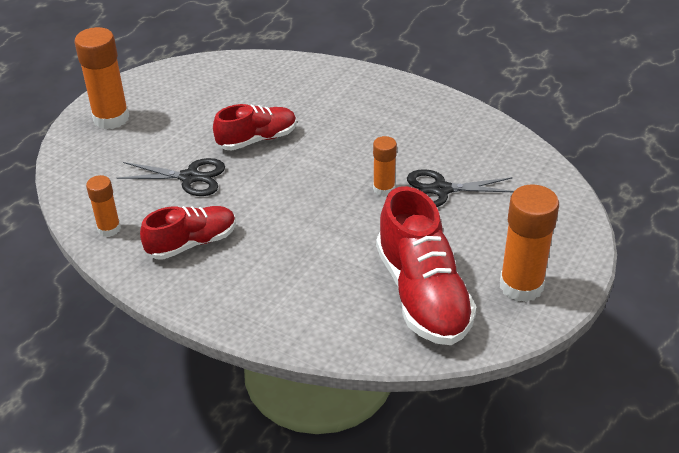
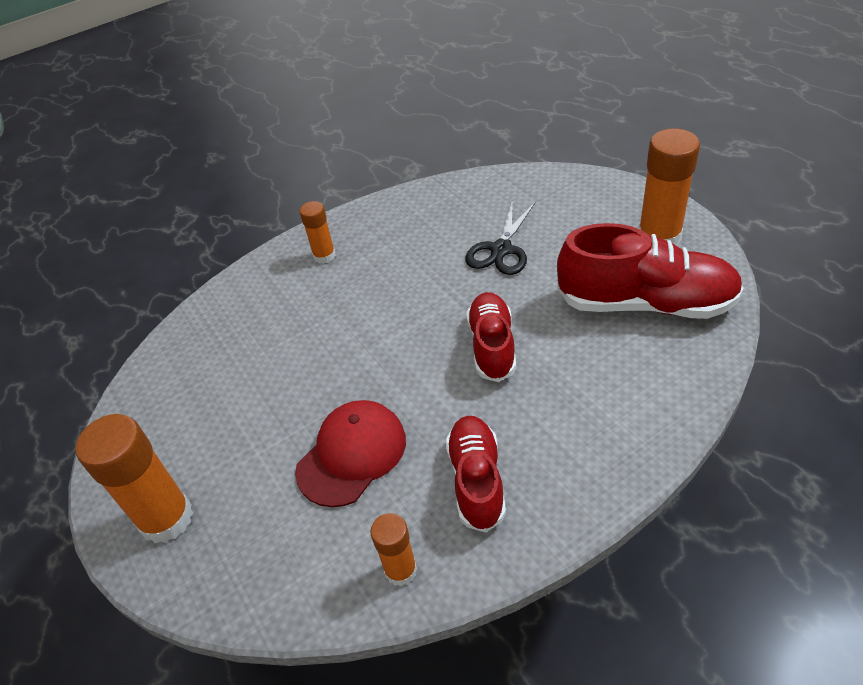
camera: 60 degrees left, 5 degrees up
black scissors [117,158,225,196] -> red cap [295,400,406,507]
red shoe [213,104,297,150] -> red shoe moved to [467,292,516,382]
orange glue stick [373,136,397,196] -> orange glue stick moved to [300,201,336,264]

